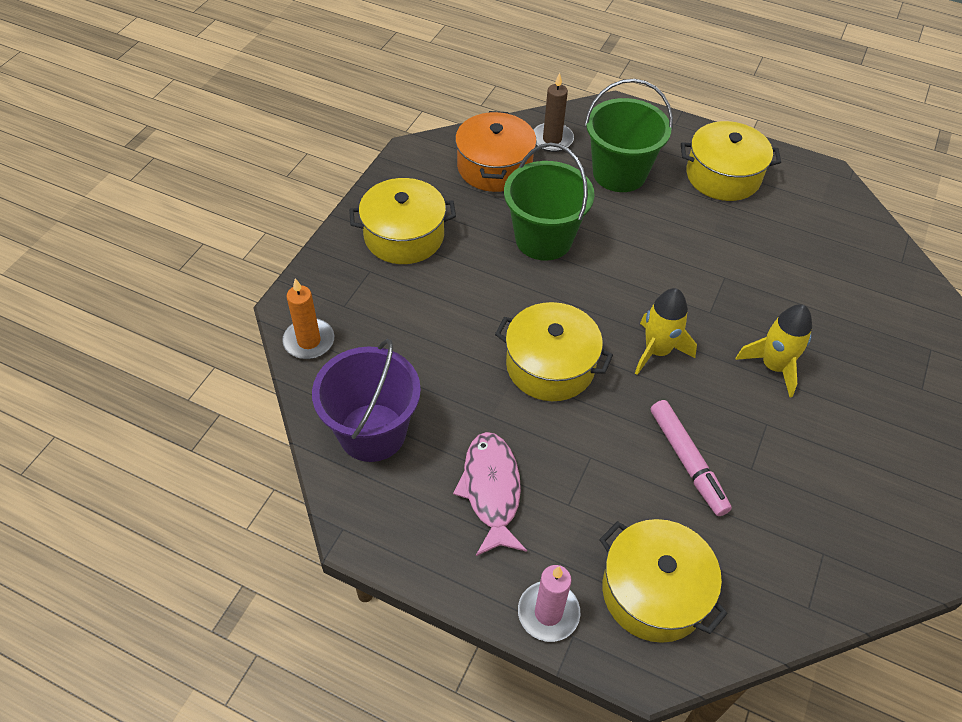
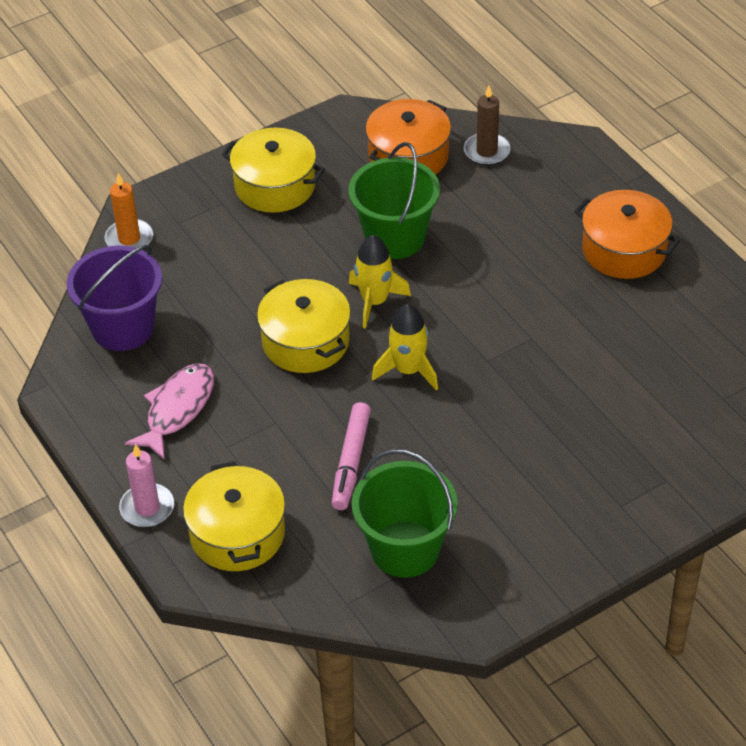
camera: 35 degrees right, 5 degrees down
green bucket [585,79,673,192] -> green bucket moved to [351,449,458,578]
yellow pot [681,121,781,201] -> orange pot [574,190,680,279]
yellow rocket [735,304,812,397] -> yellow rocket moved to [349,235,411,329]

